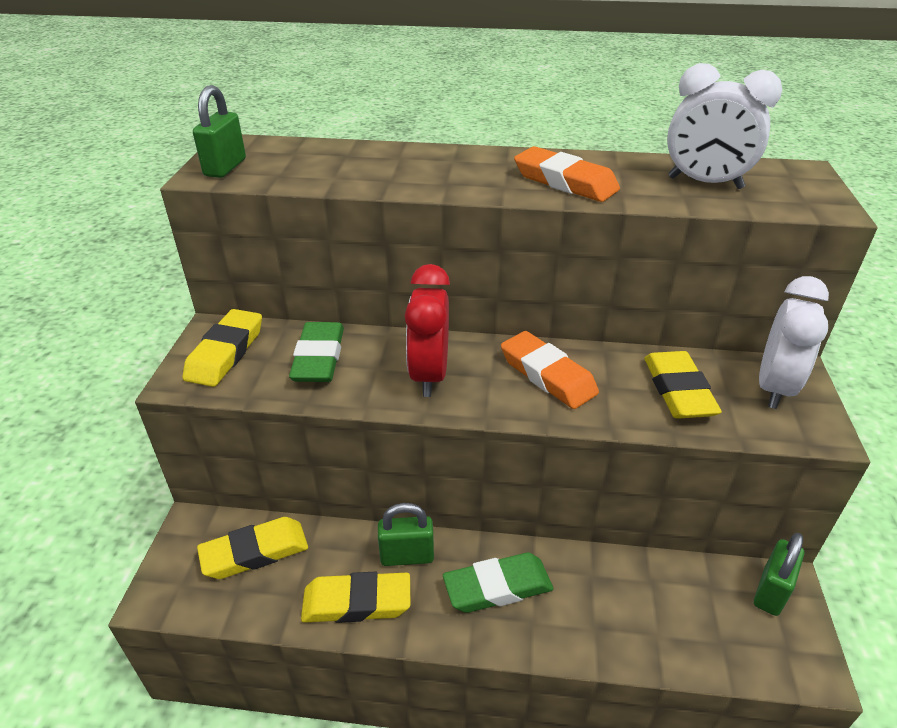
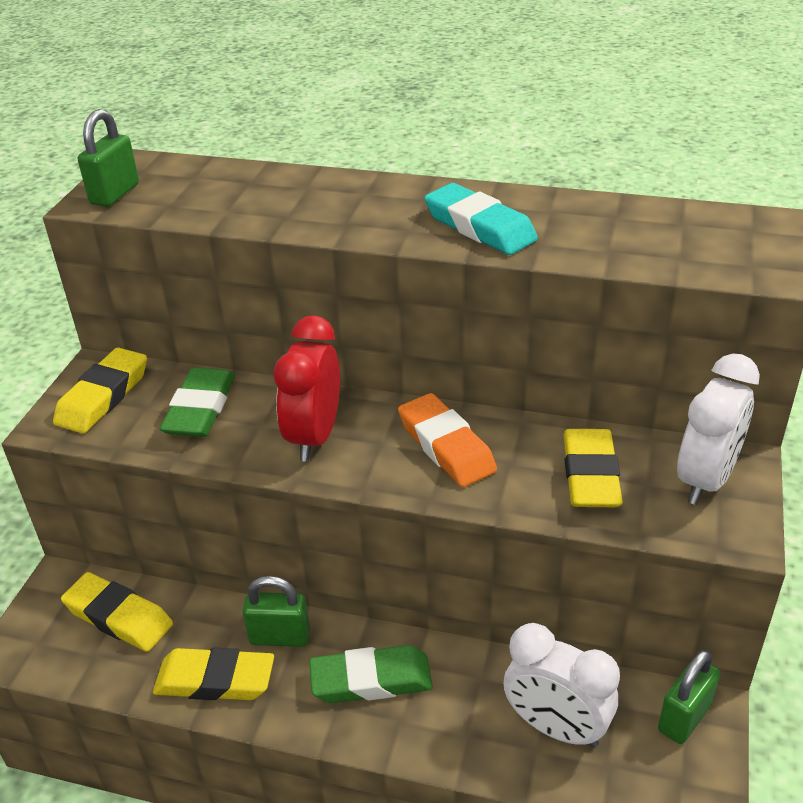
camera: 10 degrees right, 0 degrees up
yellow eraser [197,517,308,579] -> yellow eraser turned 45 degrees clockwise [61,572,173,652]
orange eraser [514,146,620,202] -> turquoise eraser [424,183,538,255]
white clock [667,63,782,189] -> white clock moved to [504,623,620,748]

